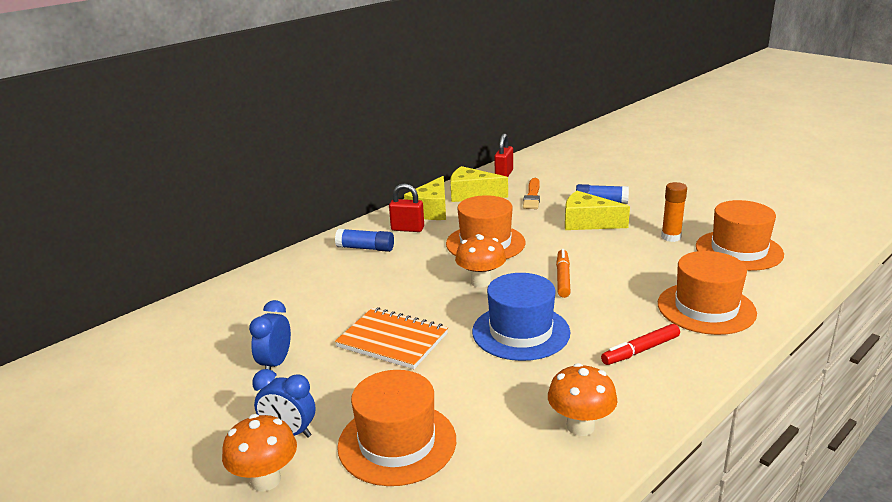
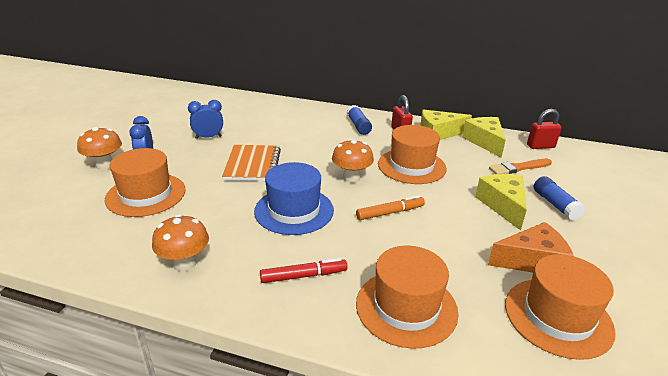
camera: 60 degrees right, 5 degrees up
red marker [601,324,680,365] -> red marker turned 135 degrees clockwise [260,258,347,283]
orange glue stick [661,182,687,242] -> orange cheese [488,222,574,273]

